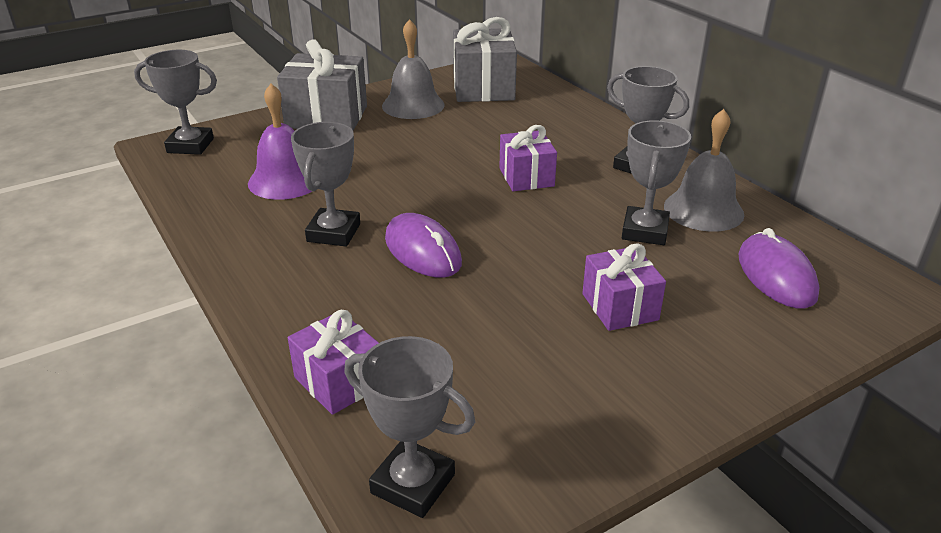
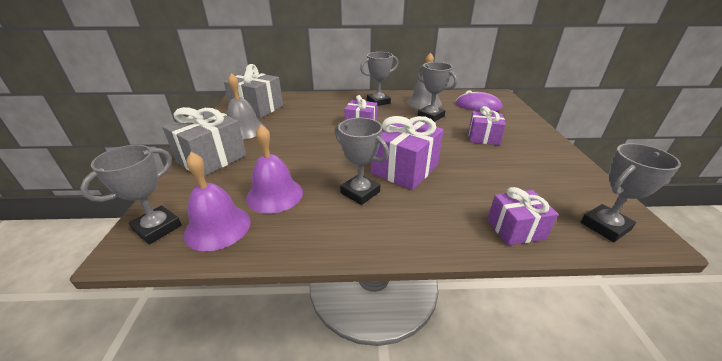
camera: 60 degrees left, 0 degrees up
purple mouse [385,213,462,278] -> purple gift [371,116,444,190]
none -> purple bell [184,152,251,251]

